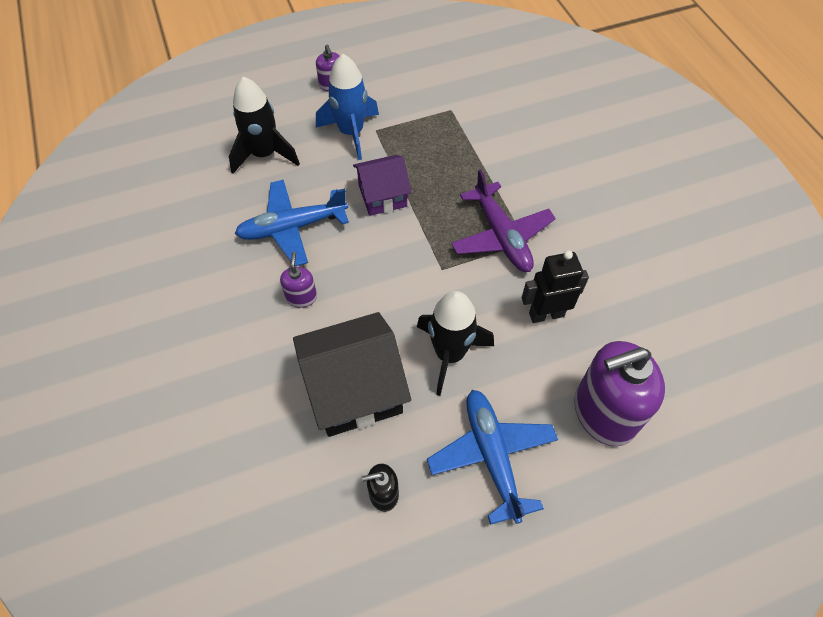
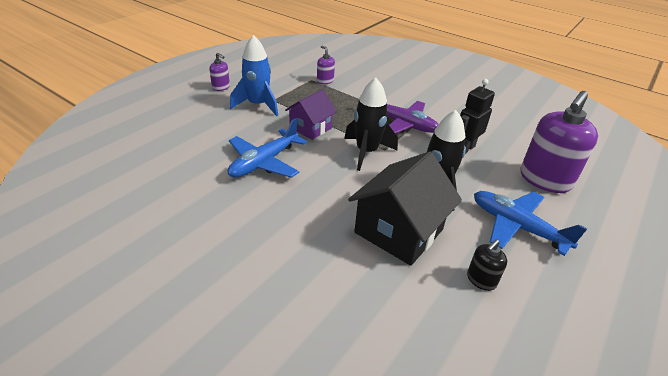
camera: 35 degrees left, 20 degrees down
black rocket [229,77,300,174] -> black rocket moved to [344,77,398,171]
purple soap dispenser [280,252,317,308] -> purple soap dispenser moved to [317,46,335,84]

